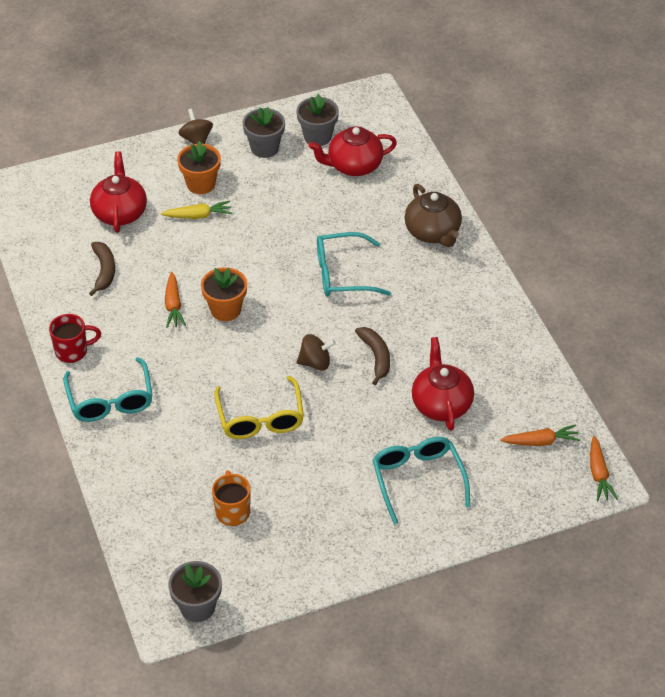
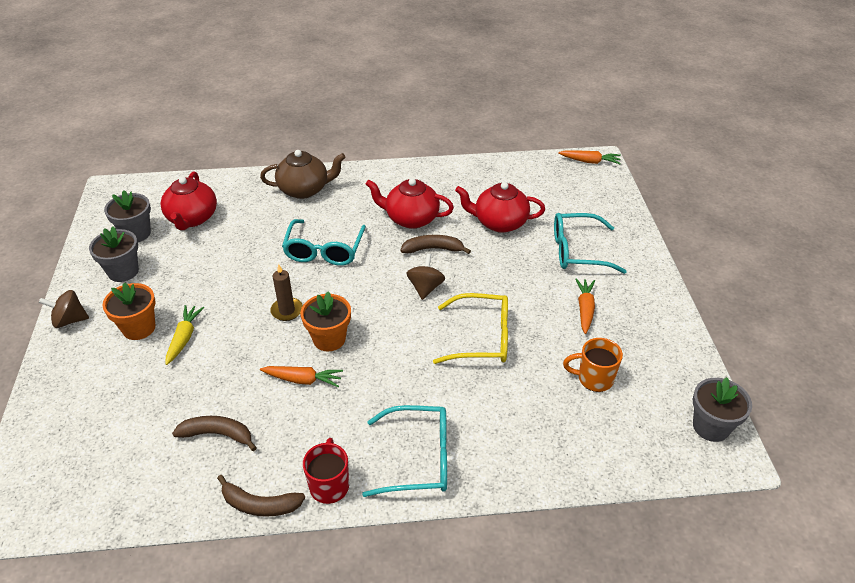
camera: 75 degrees left, 5 degrees down
red teapot [90,151,147,233] -> red teapot moved to [366,178,454,229]
orange carrot [500,424,580,446] -> orange carrot moved to [575,278,595,334]
none -> brown banana [217,475,305,517]
none -> brown candle [270,264,303,321]

